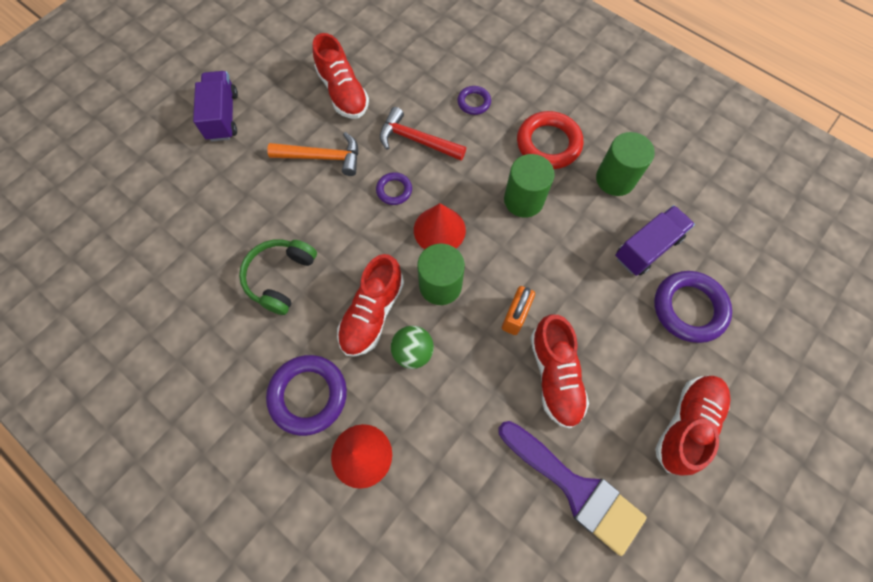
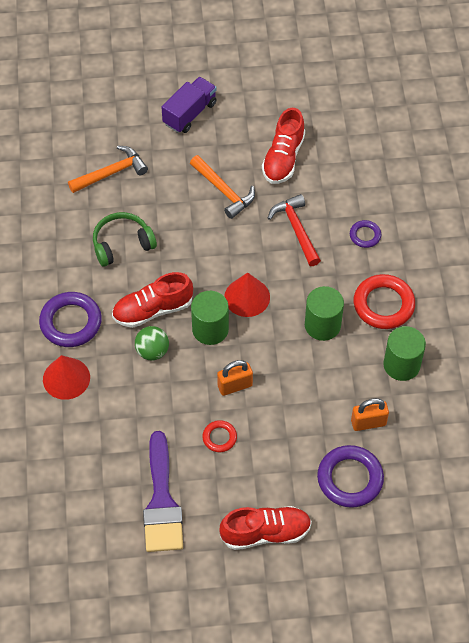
camera: 45 degrees right, 10 degrees down
purple ring [376,172,412,205] -> none
red shoe [530,314,589,429] -> red ring [202,420,237,452]
purple truck [615,205,695,276] -> orange padlock [351,398,389,431]
none -> orange hammer [68,145,148,193]

